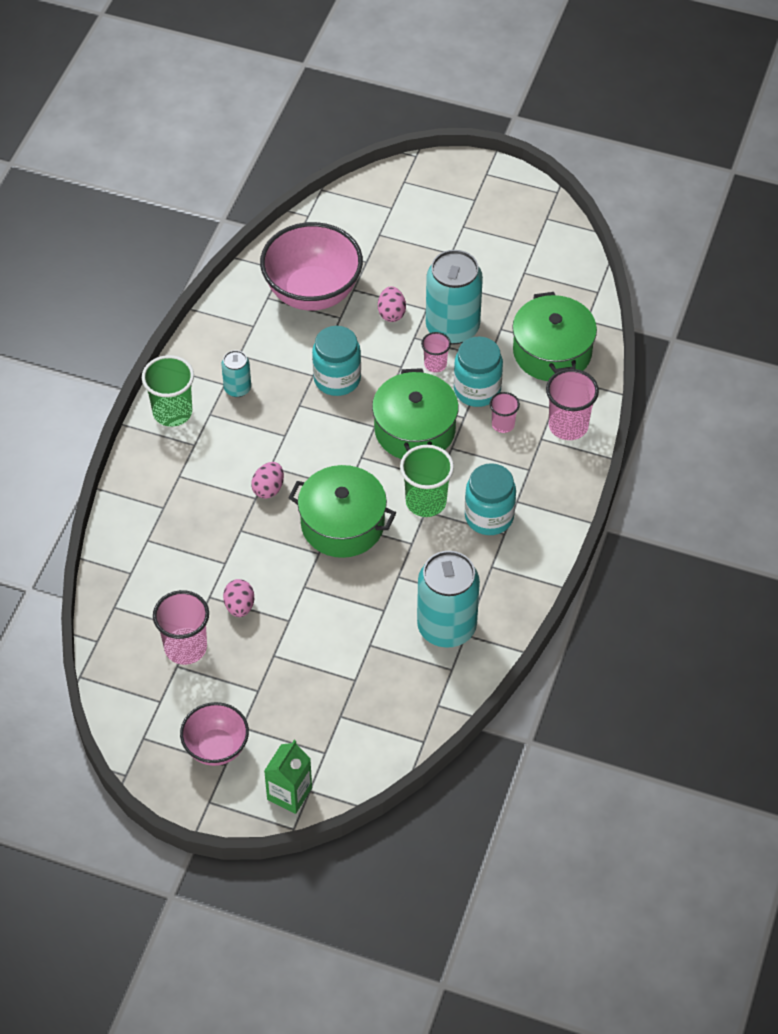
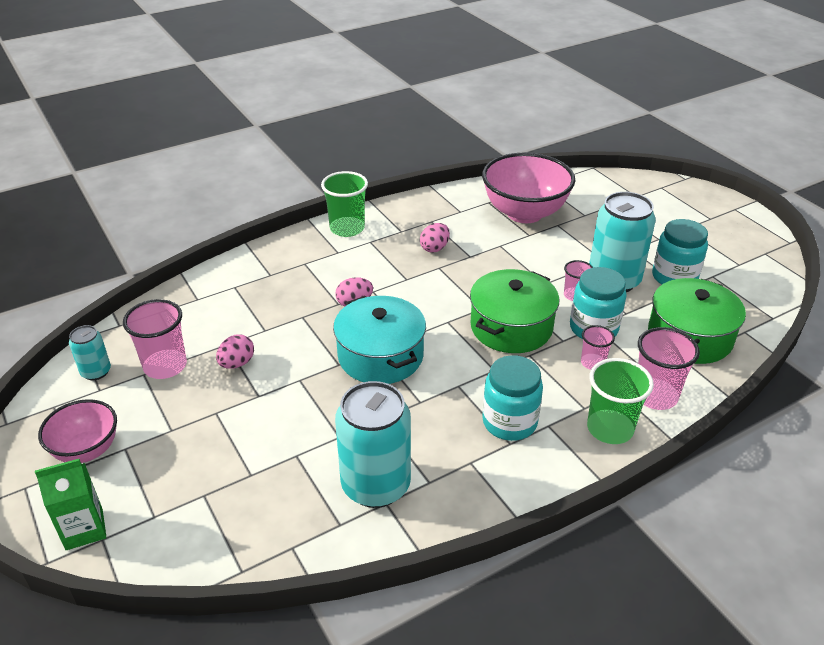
camera: 40 degrees right, 15 degrees down
turquoise can [221,350,251,397] -> turquoise can moved to [69,325,111,381]
green pot [288,465,396,558] -> turquoise pot [333,296,426,384]
turquoise jar [312,326,361,396] -> turquoise jar moved to [652,219,708,285]
pink egg [378,287,406,322] -> pink egg moved to [420,223,450,253]
green cup [400,445,454,517] -> green cup moved to [587,358,654,444]

